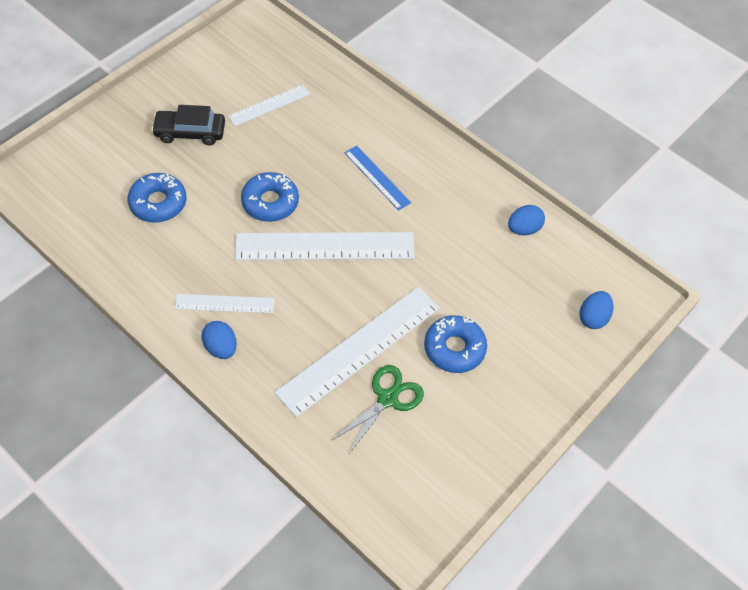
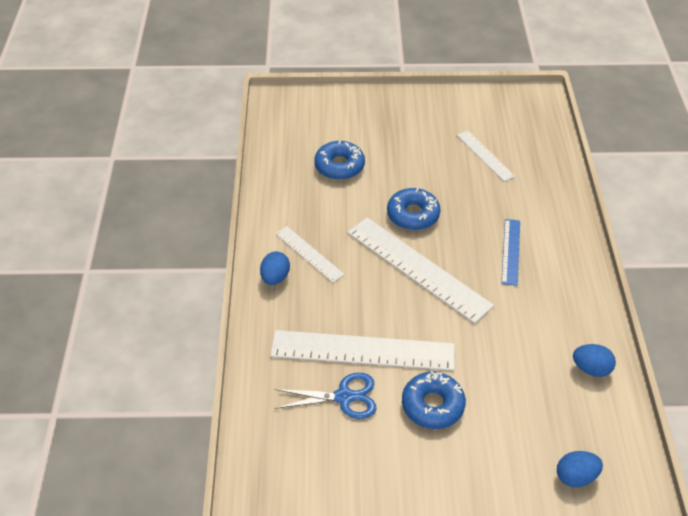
camera: 50 degrees right, 10 degrees down
black car [151,105,225,145] -> none
white ruler [228,85,310,126] -> white ruler turned 45 degrees clockwise [457,130,516,182]
green scissors [332,365,424,454] -> blue scissors [275,373,376,419]

